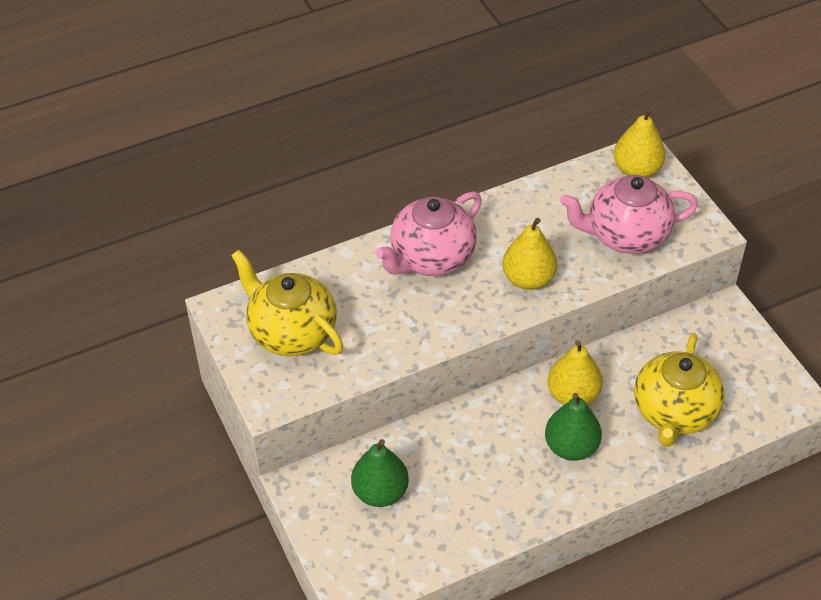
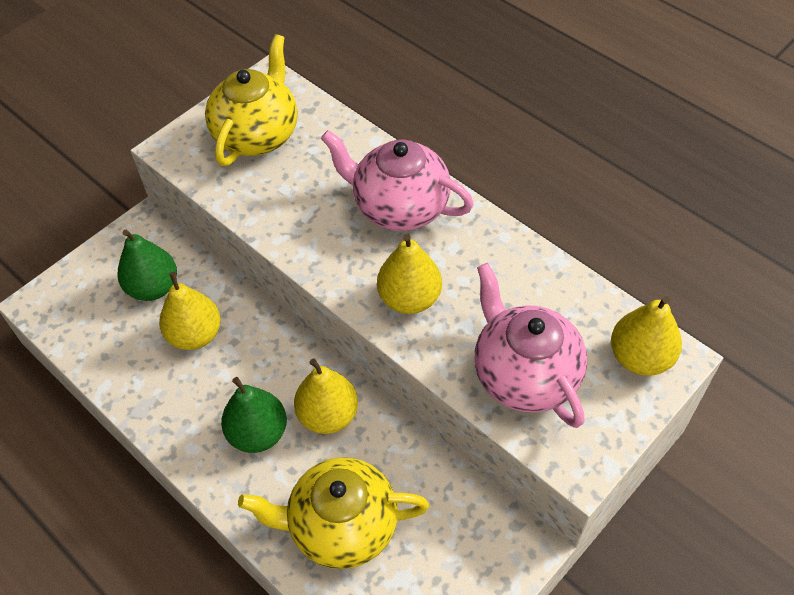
camera: 70 degrees right, 5 degrees up
none -> yellow pear [159,272,221,350]

